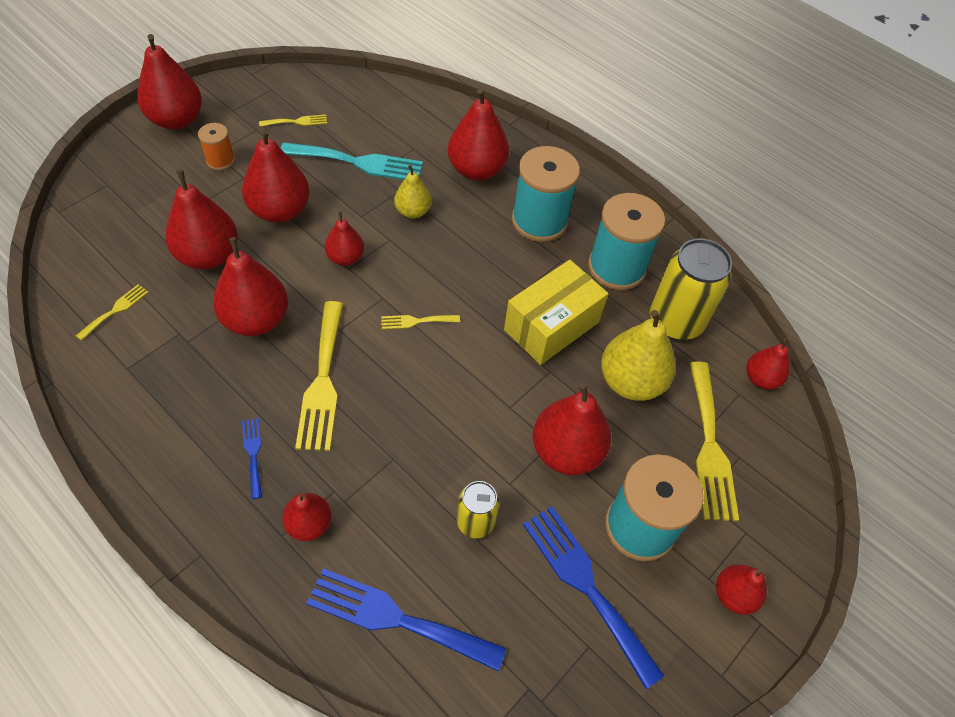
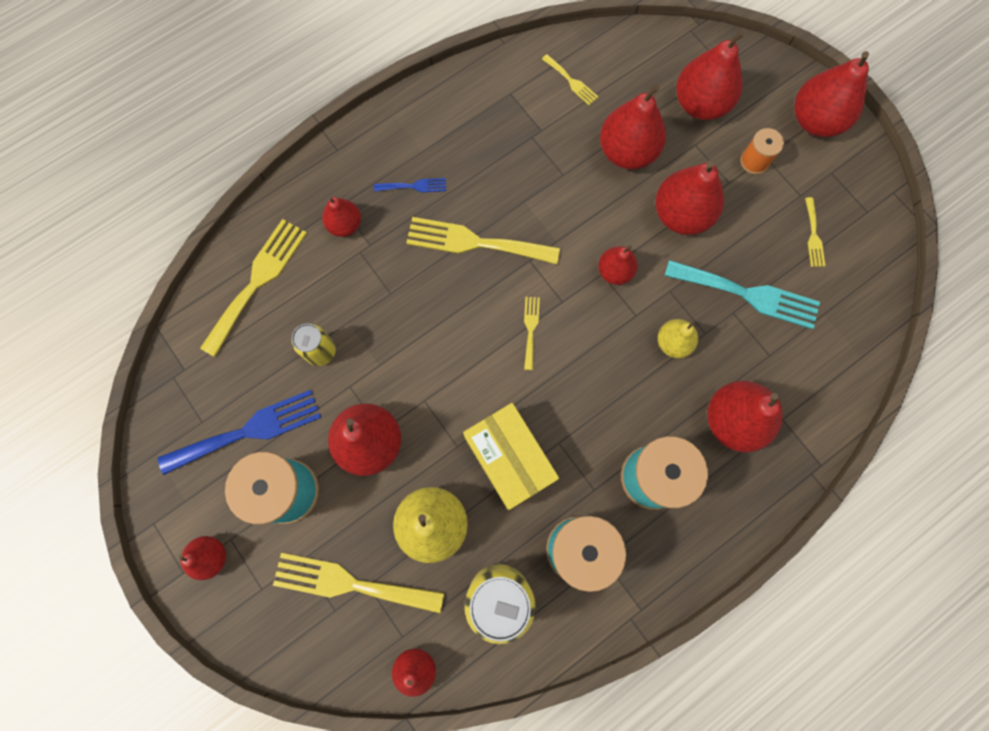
camera: 105 degrees right, 20 degrees up
red pear [213,237,288,336] -> red pear moved to [676,30,744,120]
turquoise fork [280,142,423,180] -> turquoise fork turned 90 degrees counterclockwise [665,260,820,329]
blue fork [306,568,506,671] -> yellow fork [200,219,307,357]

